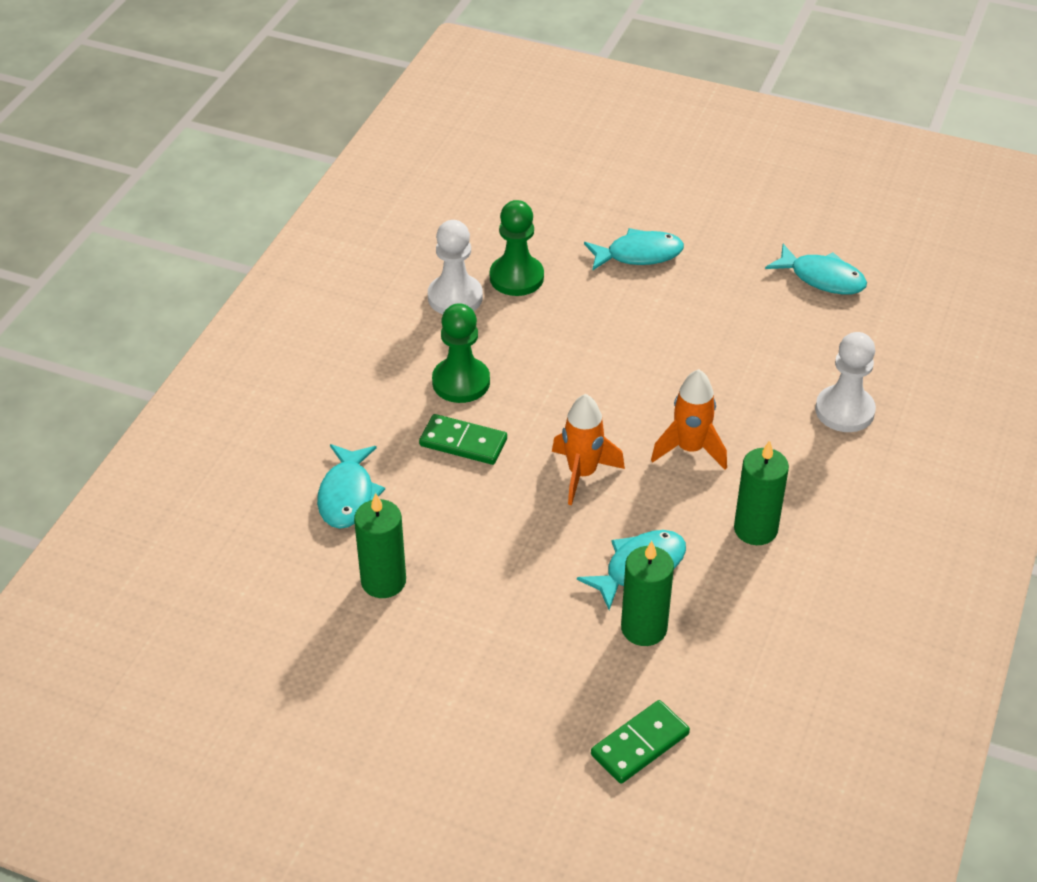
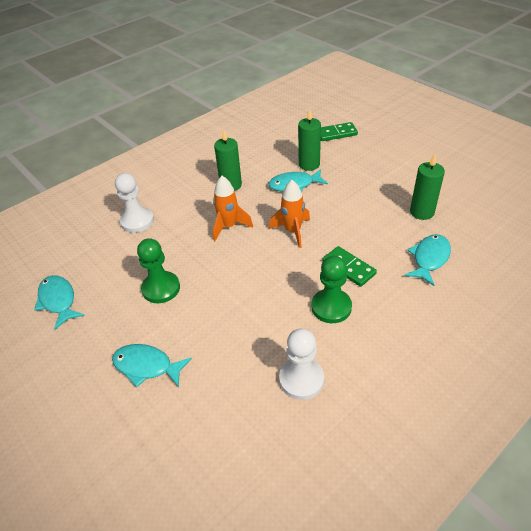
camera: 150 degrees left, 0 degrees up
green pawn [490,200,544,296] -> green pawn moved to [137,238,180,303]

